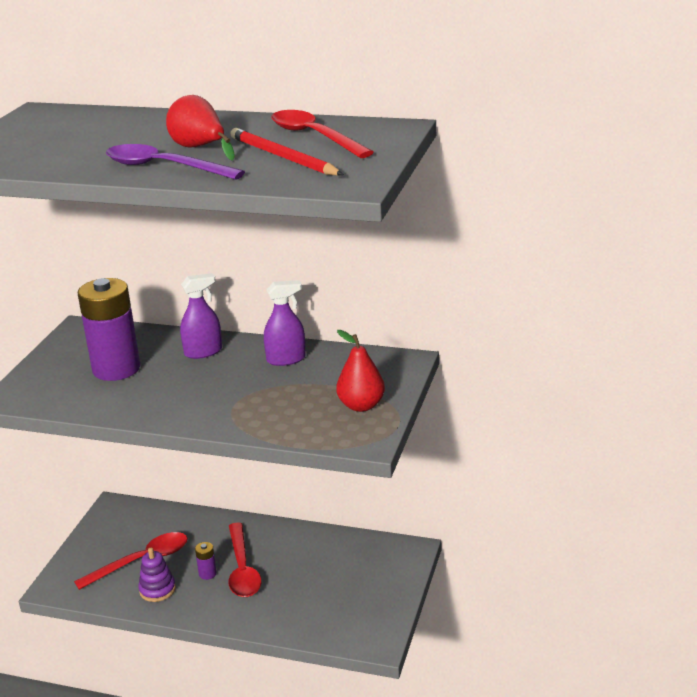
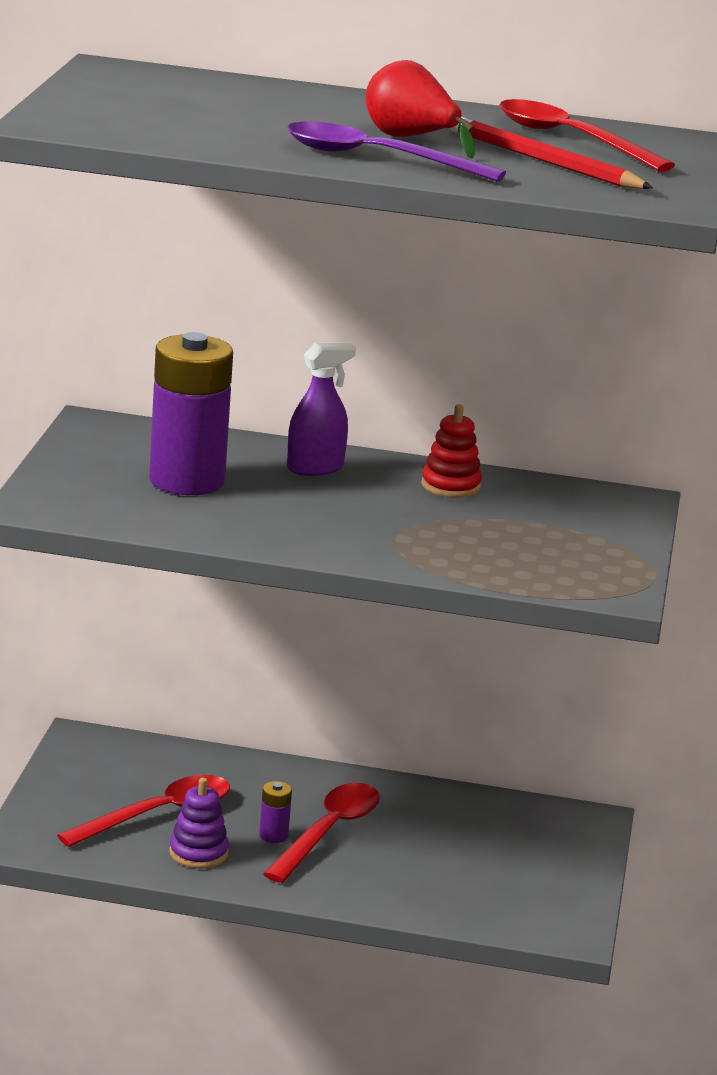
camera: 10 degrees left, 5 degrees down
red spoon [228,522,261,597] -> red spoon turned 135 degrees counterclockwise [264,783,380,883]
purple spray bottle [264,280,306,366] -> red stacking toy [422,404,482,498]
red pear [336,330,385,412] -> none

